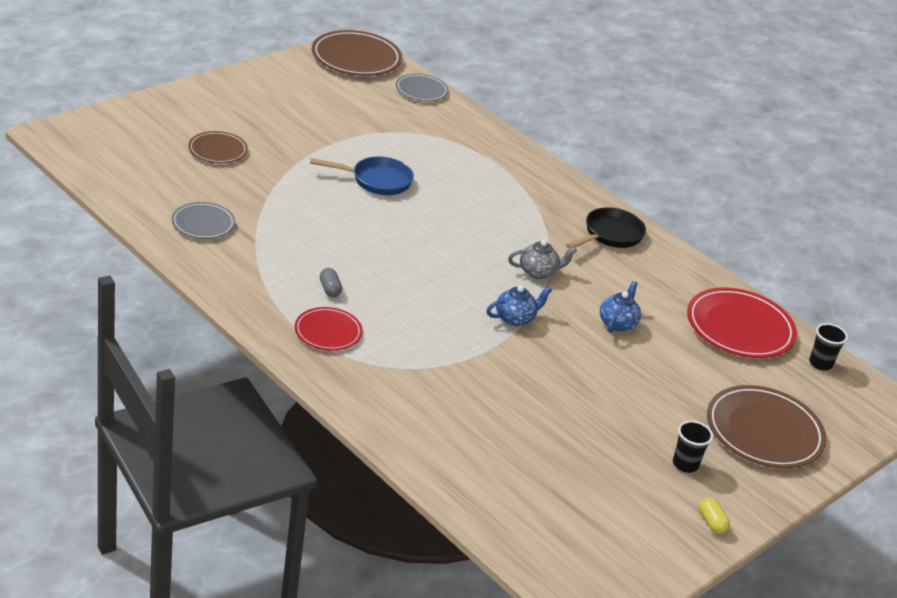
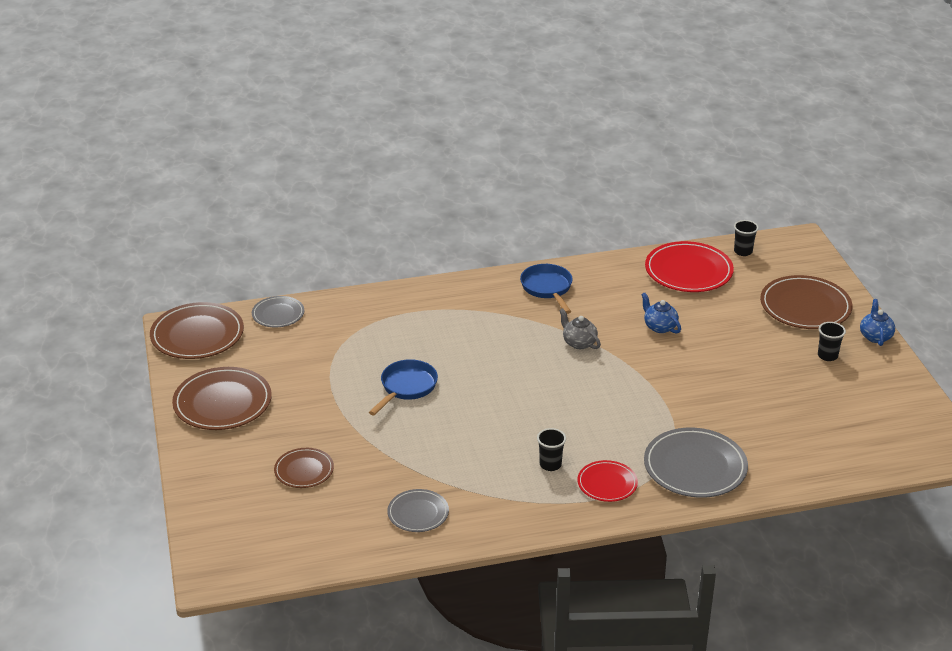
camera: 55 degrees left, 0 degrees up
grey capsule [320,268,342,297] -> black cup [537,428,566,471]
blue teapot [486,285,552,326] -> blue teapot moved to [860,299,895,346]
grey teapot [508,240,577,279] -> grey teapot turned 60 degrees counterclockwise [559,308,601,349]
black pan [566,207,646,249] -> blue pan [520,264,573,314]
yellow capsule [699,498,730,534] -> none
none -> brown plate [172,367,272,430]
none -> grey plate [644,428,748,498]

